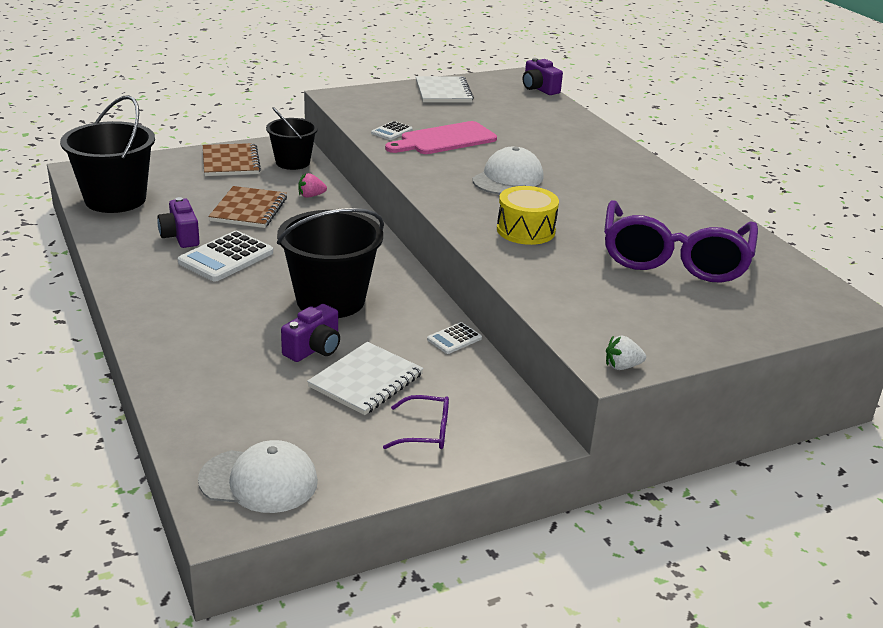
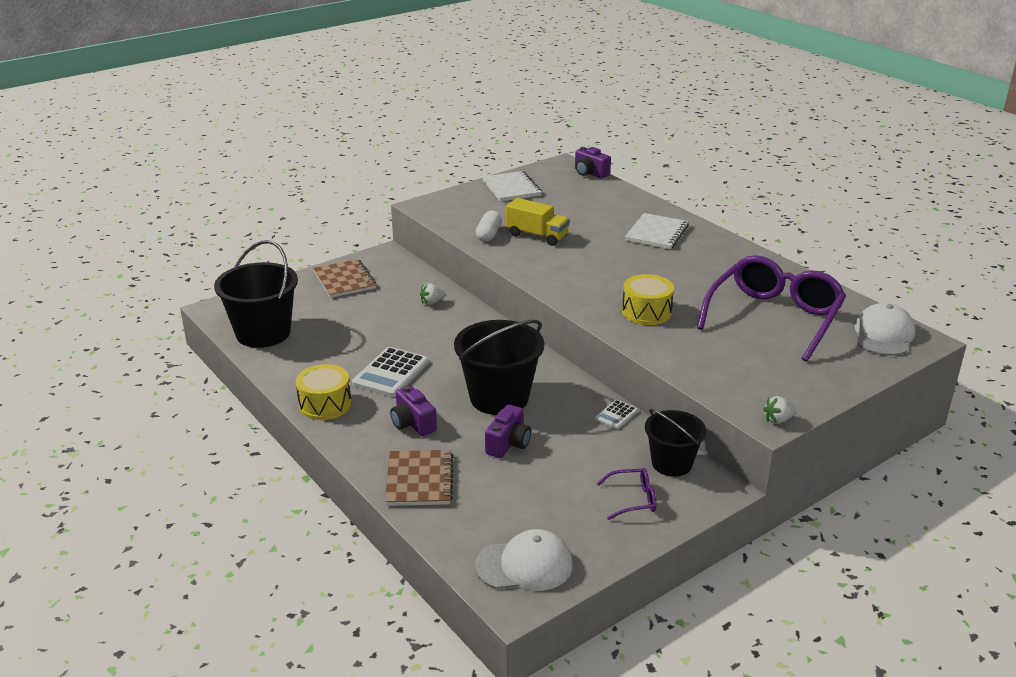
camera: 10 degrees left, 0 degrees up
purple camera [157,197,200,248] -> purple camera moved to [390,386,437,436]
brown notebook [208,186,287,228] -> brown notebook moved to [385,450,453,506]
black bucket [266,107,318,170] -> black bucket moved to [645,409,706,477]
pink strawberry [298,173,327,198] -> white strawberry [420,283,445,305]
white notebook [307,342,423,415] -> white notebook moved to [625,213,689,249]
white calculator [371,121,413,140] -> white capsule [476,211,502,242]
pink cutting board [385,121,497,154] -> yellow truck [506,198,570,246]
white cap [472,147,544,194] -> white cap moved to [855,303,915,356]
purple glasses [604,200,758,283] -> purple glasses turned 150 degrees counterclockwise [697,255,846,362]
none -> yellow drum [296,364,351,420]

